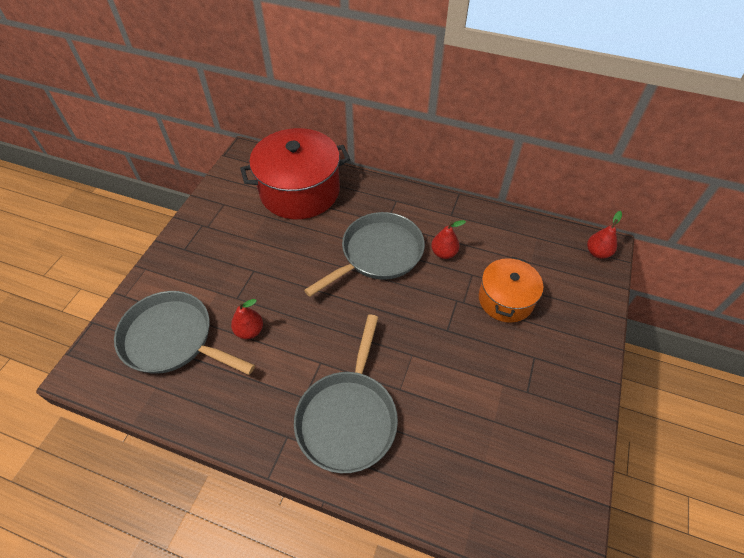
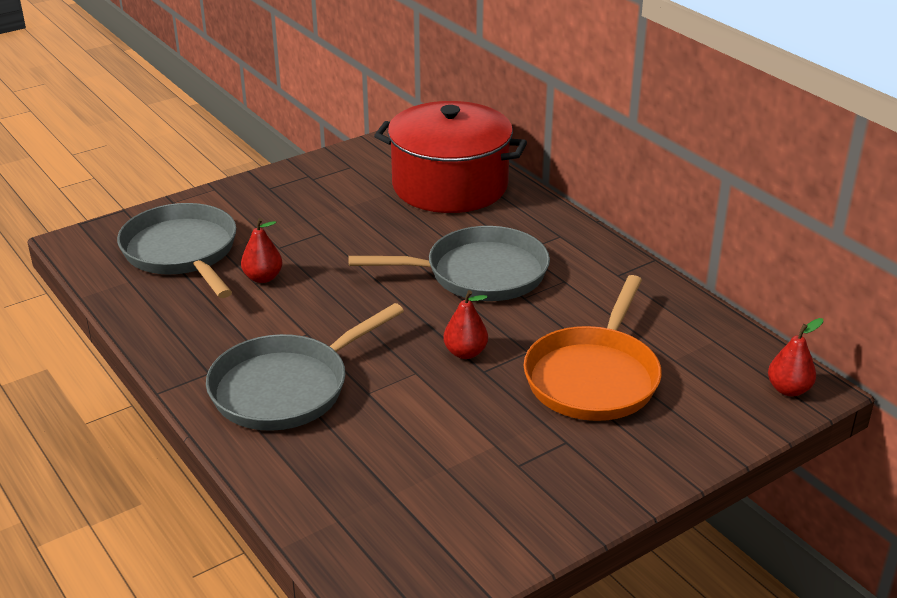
camera: 35 degrees right, 20 degrees down
red pear [431,220,466,259] -> red pear moved to [443,290,488,359]
orange pot [479,257,543,323] -> orange pan [523,275,662,421]

